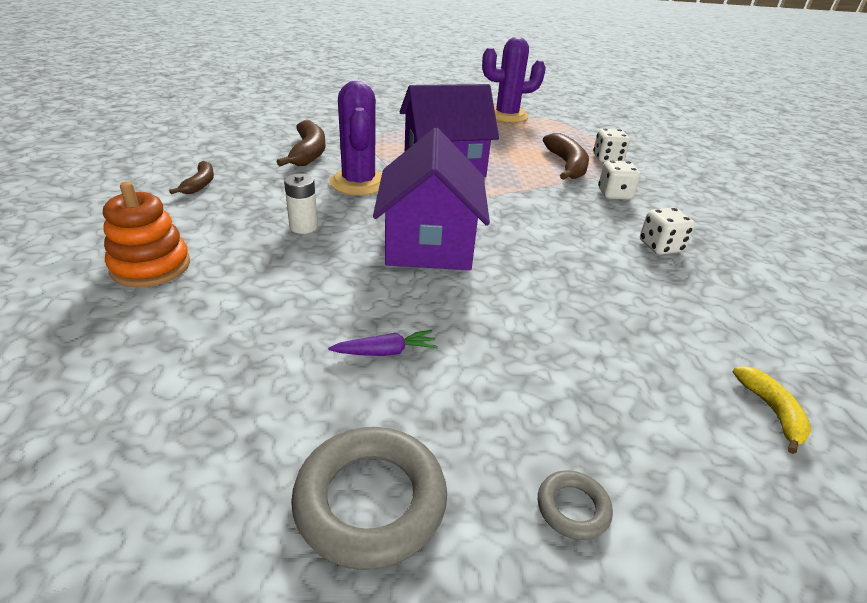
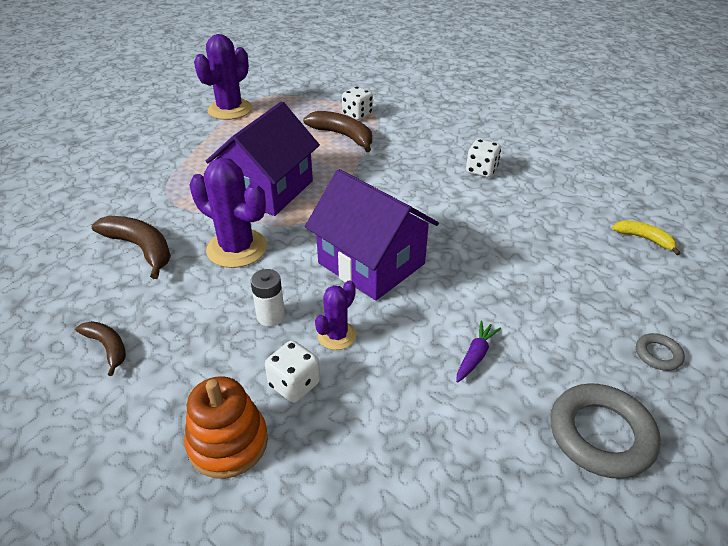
camera: 45 degrees left, 5 degrees up
white dice [598,161,640,200] -> white dice moved to [265,340,320,403]
none -> purple cactus [315,280,356,350]

